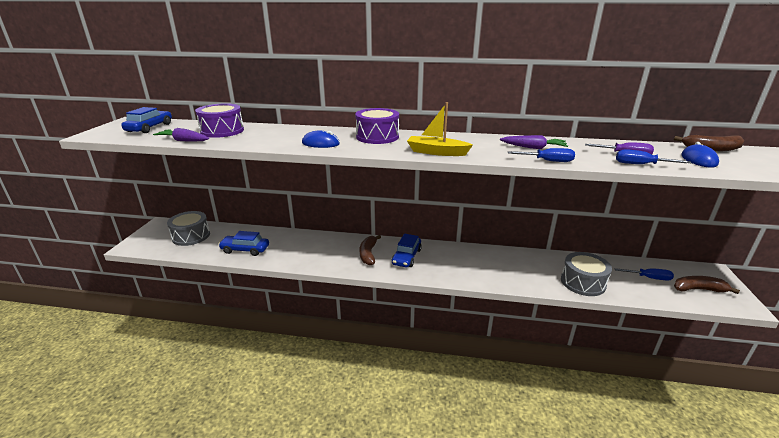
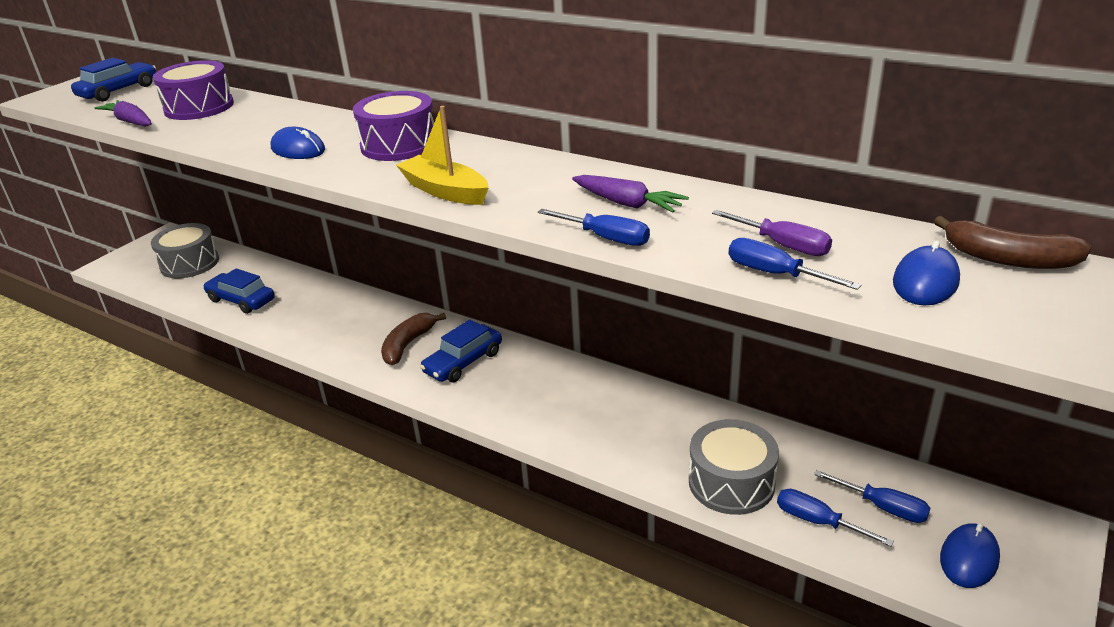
camera: 25 degrees right, 5 degrees up
brown banana [674,276,740,294] -> blue mouse [940,523,1000,588]
none -> blue screwdriver [777,489,894,547]

